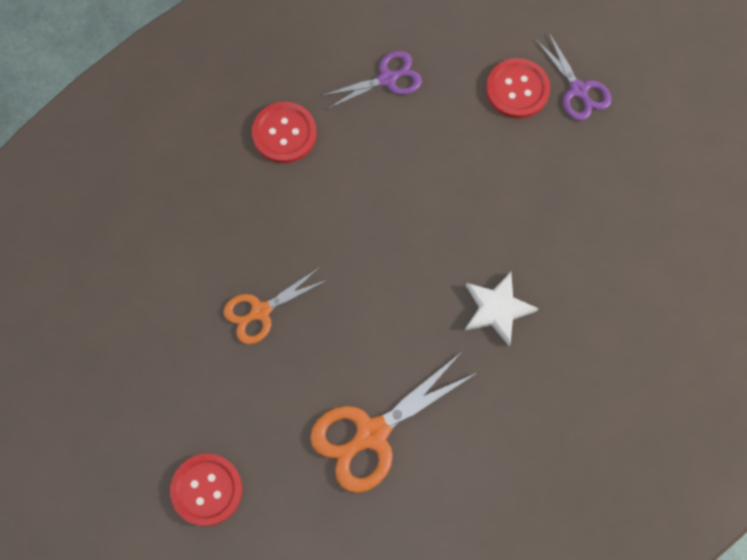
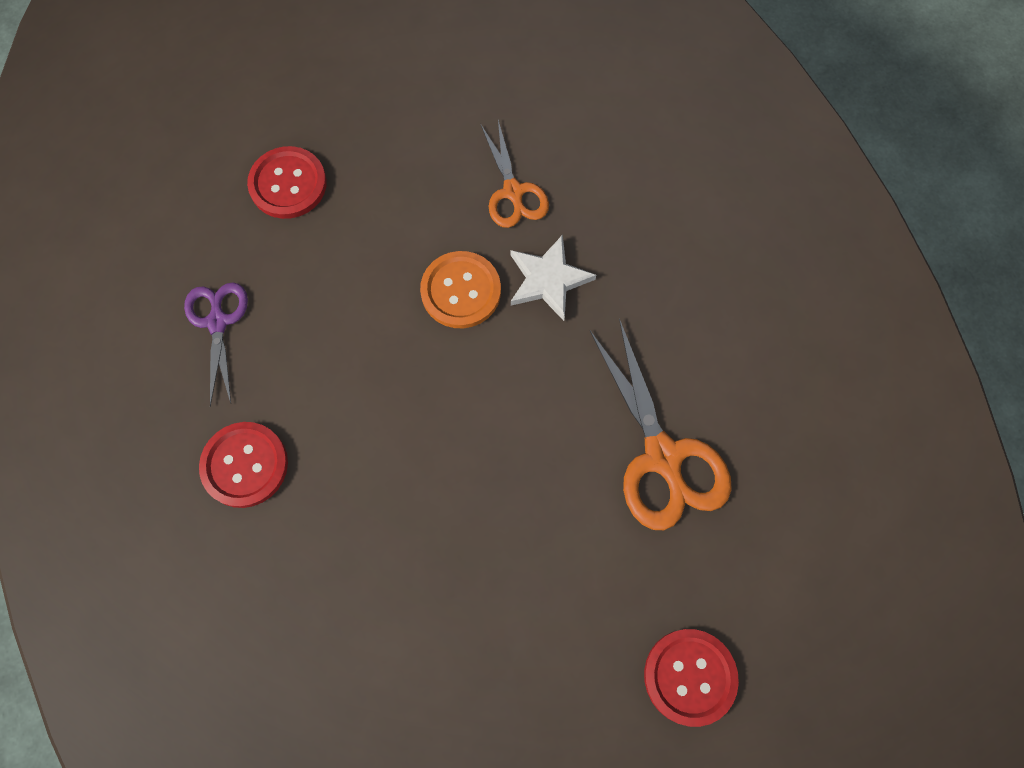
camera: 75 degrees left, 0 degrees up
orange scissors [224,267,327,344] -> orange scissors moved to [481,120,549,228]
purple scissors [536,33,612,121] -> none
none -> orange button [420,251,501,328]

